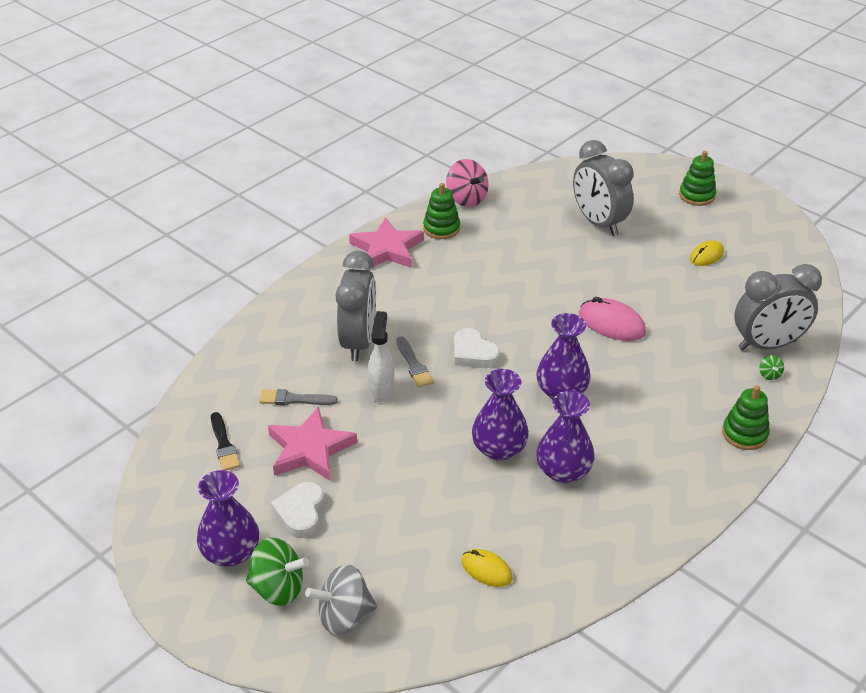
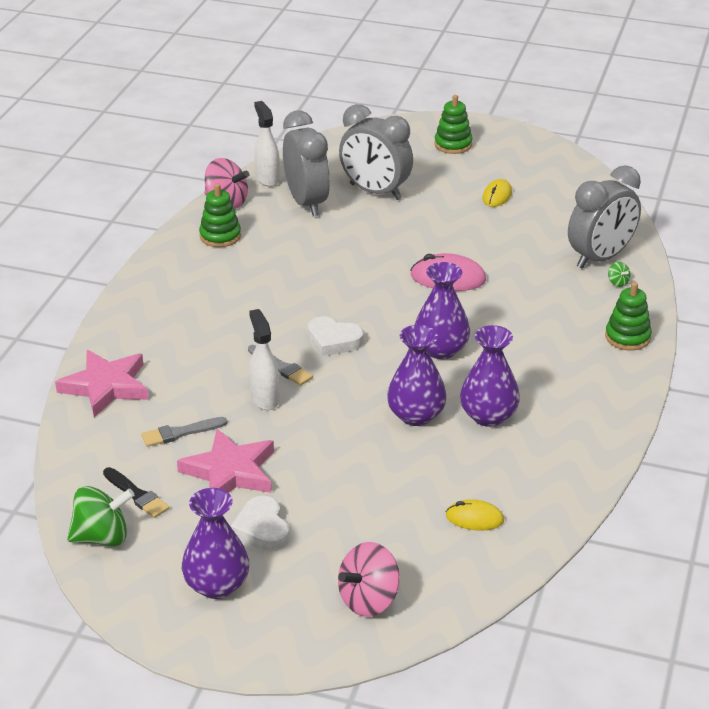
camera: 25 degrees left, 5 degrees down
green spinning top [246,537,309,606] -> green spinning top moved to [67,486,134,546]
grey spinning top [305,564,377,635] -> pink spinning top [338,542,400,617]
grey clock [335,251,376,361] -> grey clock moved to [283,111,330,216]
pink star [349,217,424,270] -> pink star moved to [55,350,149,417]
none -> white spray bottle [254,101,280,187]

